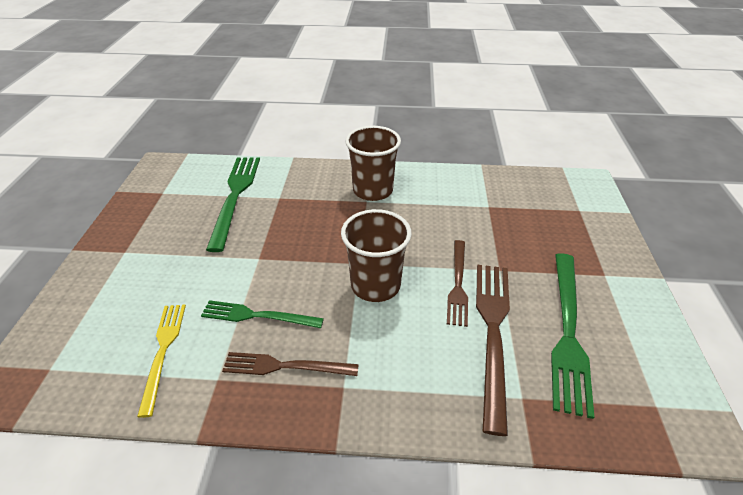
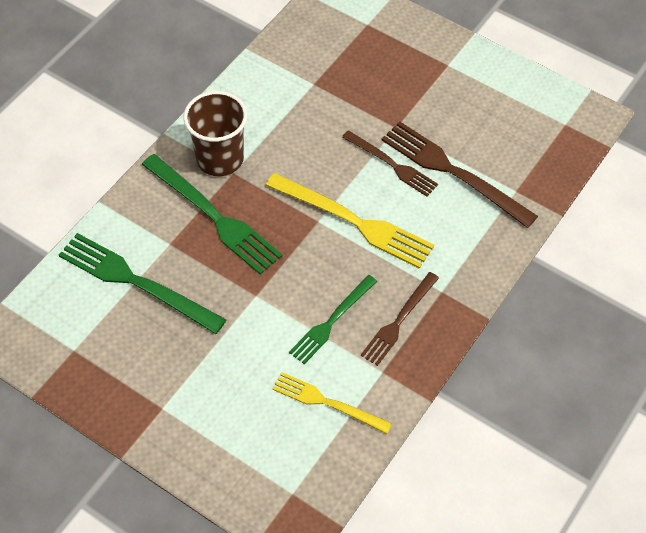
camera: 60 degrees left, 15 degrees up
brown cup [341,209,412,302] -> yellow fork [265,173,434,269]
green fork [551,253,594,419] -> green fork moved to [142,154,282,275]

